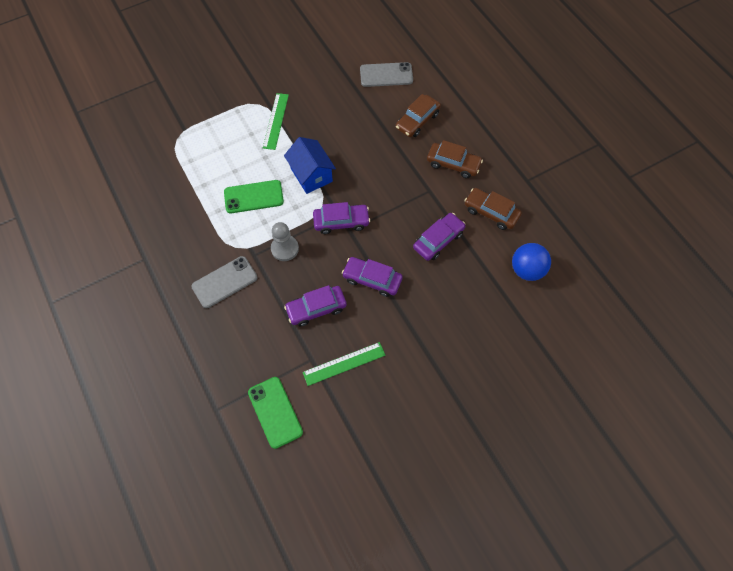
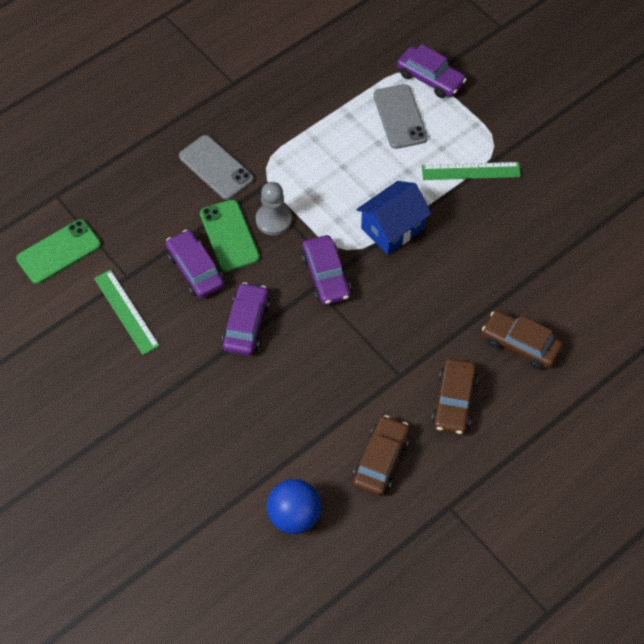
camera: 80 degrees right, 5 degrees down
green phone [224,180,284,213] -> green phone moved to [200,199,260,272]
grey phone [360,62,413,87] -> grey phone moved to [373,84,428,149]
purple car [413,213,466,261] -> purple car moved to [397,44,467,98]

